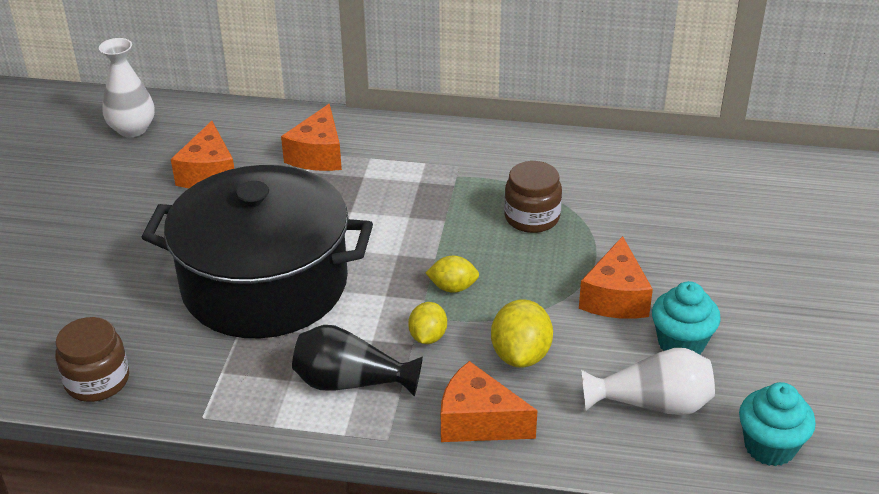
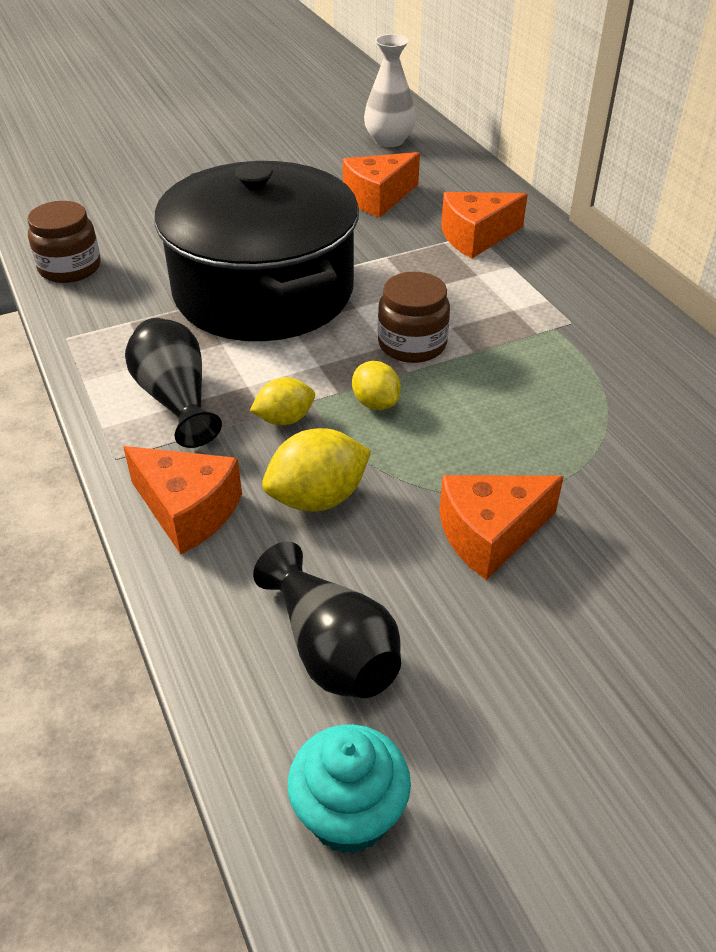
camera: 55 degrees right, 5 degrees up
orange cheese [441,361,538,442] -> orange cheese turned 135 degrees clockwise [123,446,242,555]
brown jar [504,161,562,233] -> brown jar moved to [378,272,450,363]
white vase [581,348,715,415] -> black vase [253,541,401,698]
turquoise cupcake [652,281,721,355] -> none

